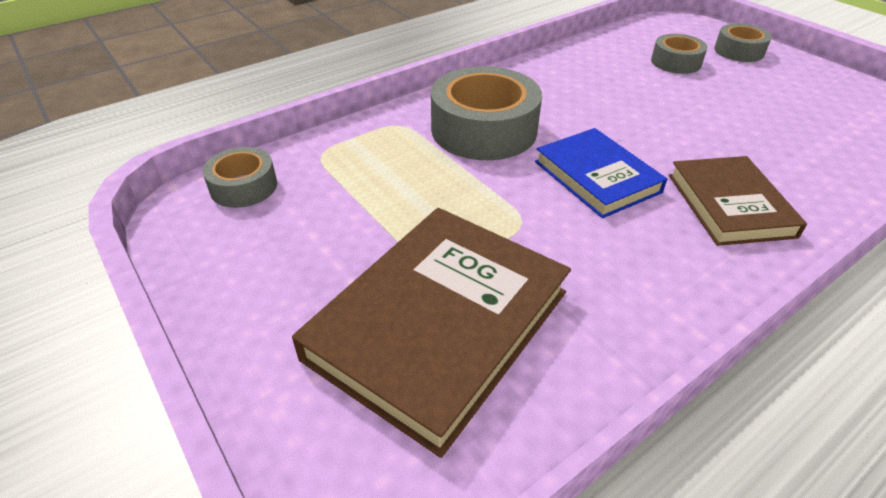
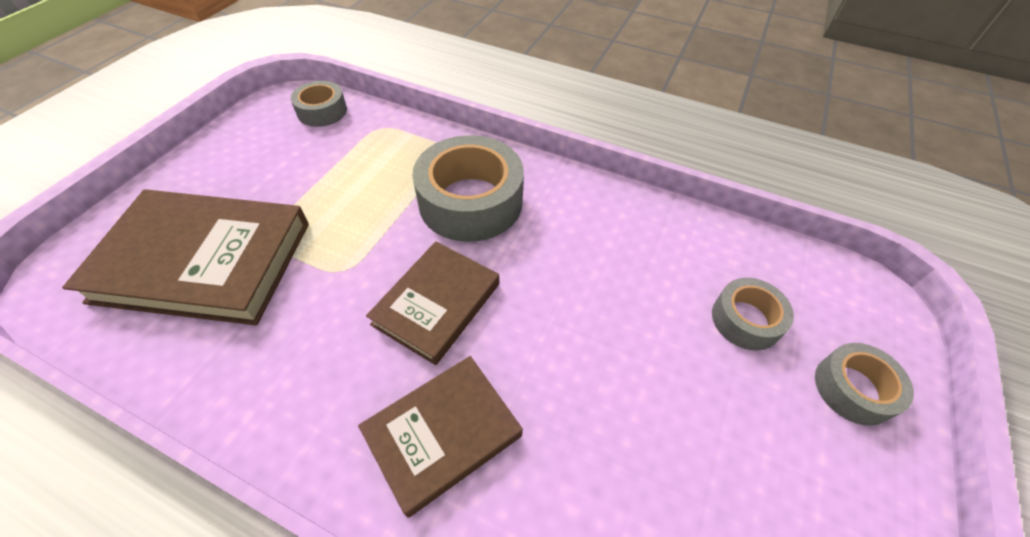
camera: 60 degrees right, 10 degrees up
blue book [535,128,667,218] -> brown book [366,241,499,365]

